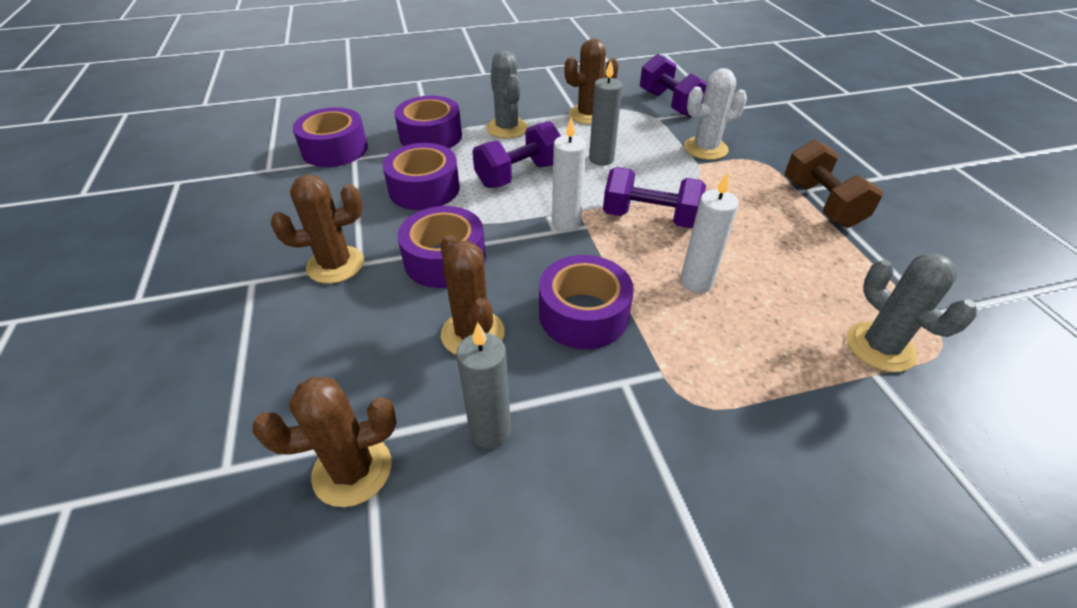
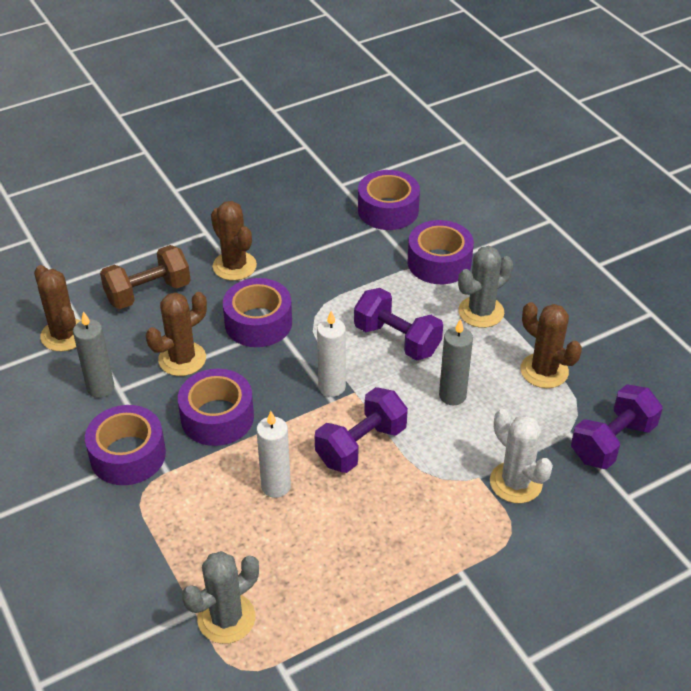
camera: 75 degrees right, 0 degrees up
purple tape [382,143,460,210] -> purple tape moved to [85,405,166,485]
purple dumbbell [603,167,706,228] -> purple dumbbell turned 45 degrees clockwise [315,387,408,473]
brown dumbbell [784,139,883,228] -> brown dumbbell moved to [100,245,191,309]

